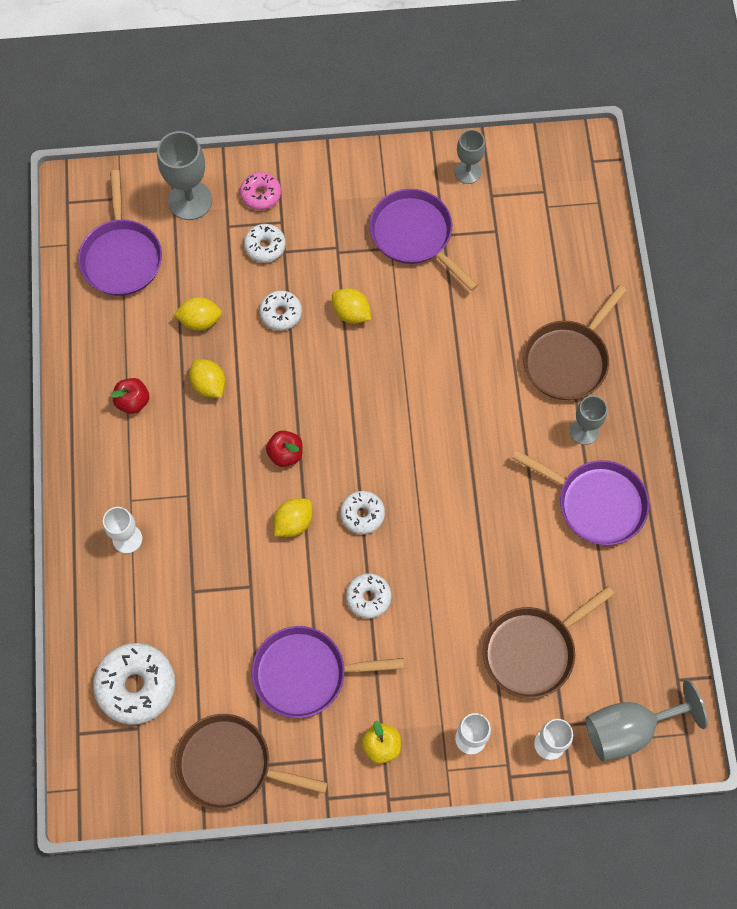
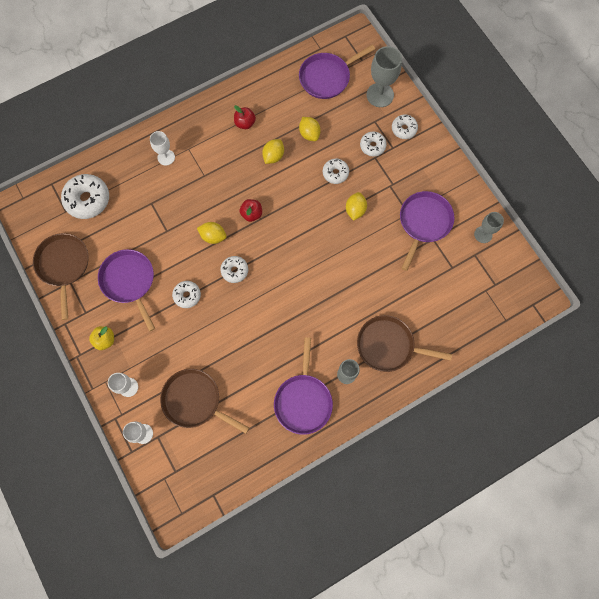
camera: 65 degrees right, 5 degrees up
pink donut [240,172,281,210] -> white donut [392,115,418,139]
grey goblet [586,679,708,762] -> none

